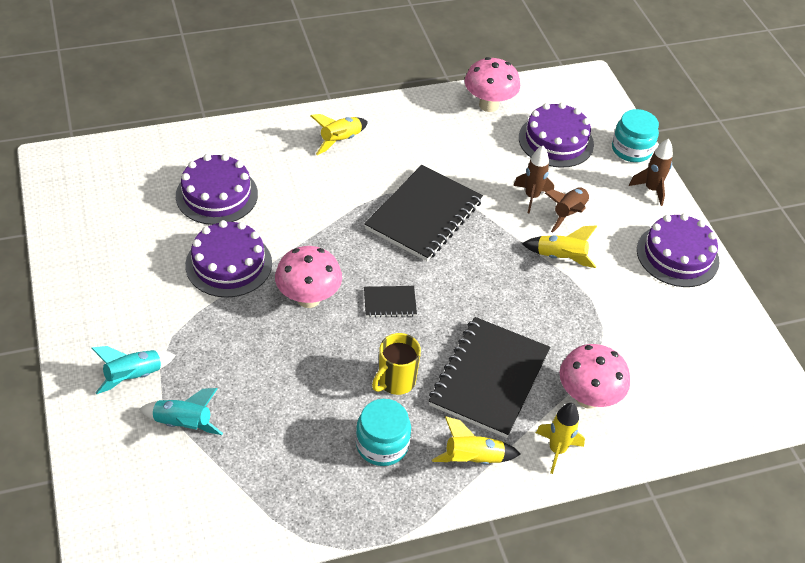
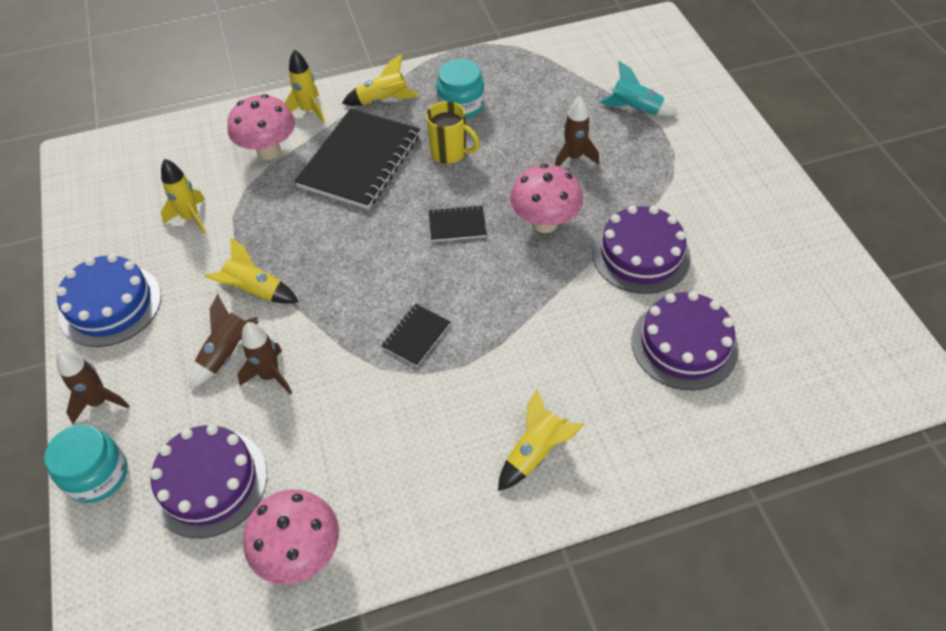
camera: 175 degrees left, 5 degrees up
turquoise rocket [91,346,176,394] -> none
black notebook [364,165,483,261] -> black notebook [381,304,451,366], size x0.45
yellow mug [372,333,421,395] -> yellow mug turned 75 degrees clockwise [426,101,480,164]
purple cake [637,214,720,287] -> blue cake [56,254,161,347]
none -> yellow rocket [161,159,206,234]
none -> brown rocket [555,96,599,166]

